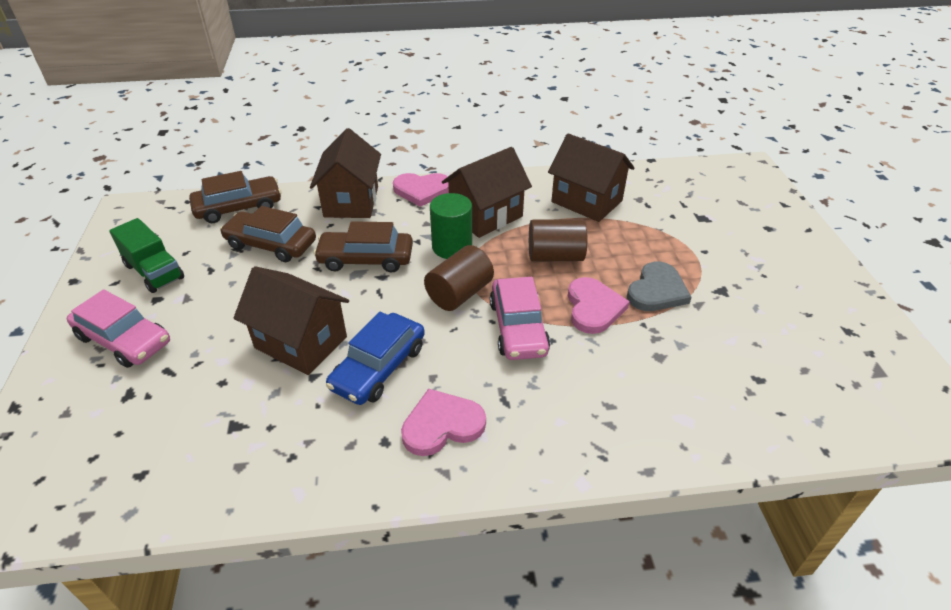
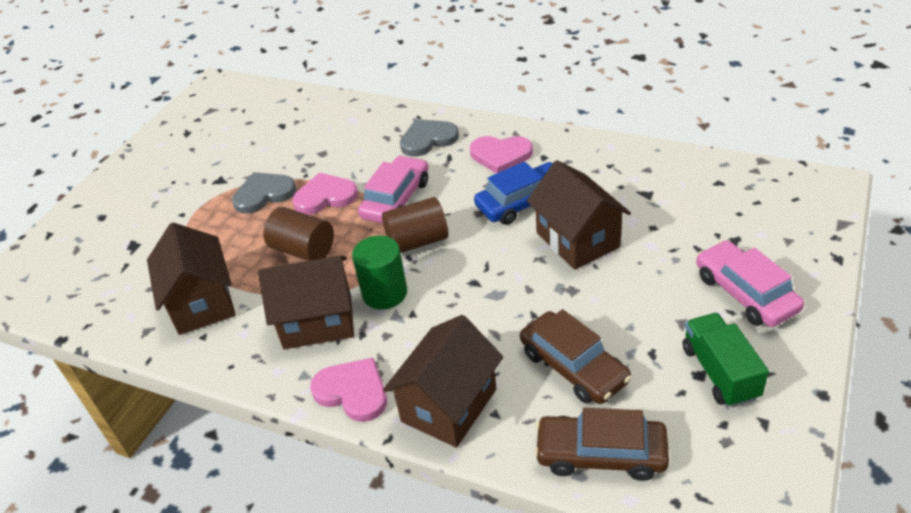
camera: 145 degrees left, 0 degrees up
brown car [313,221,413,273] -> none
pink heart [568,277,630,334] -> pink heart turned 45 degrees clockwise [292,172,358,215]
none -> grey heart [400,119,459,157]

